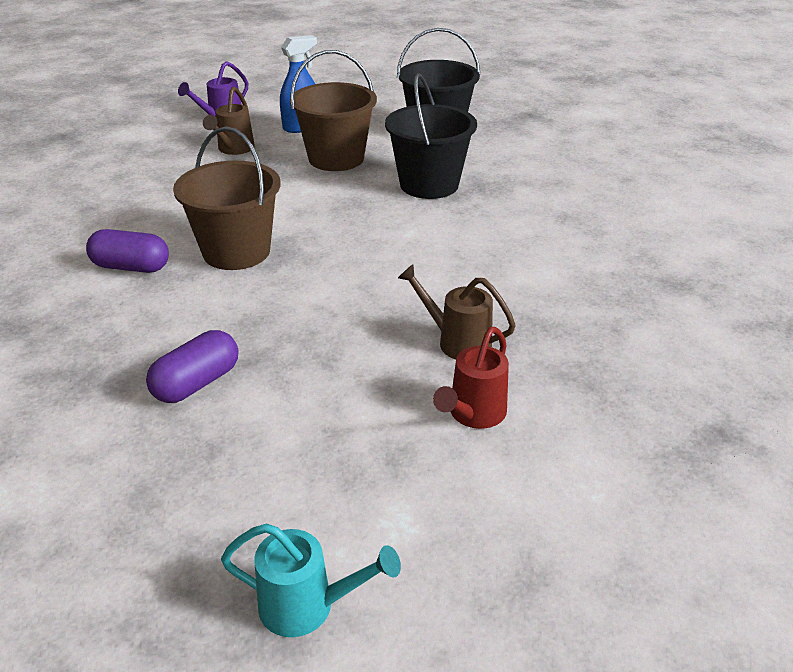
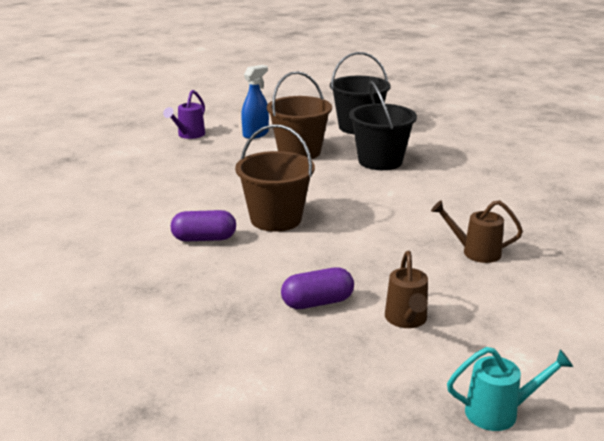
camera: 15 degrees left, 10 degrees down
purple capsule [146,330,238,403] -> purple capsule turned 45 degrees clockwise [281,267,354,309]
brown watering can [203,86,255,155] -> brown watering can moved to [385,251,428,328]
red watering can [433,327,509,429] -> none

